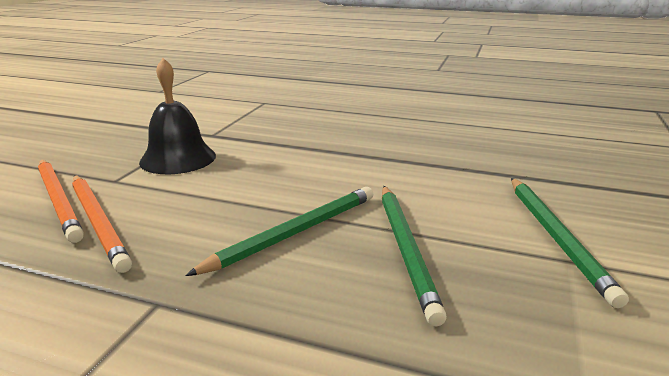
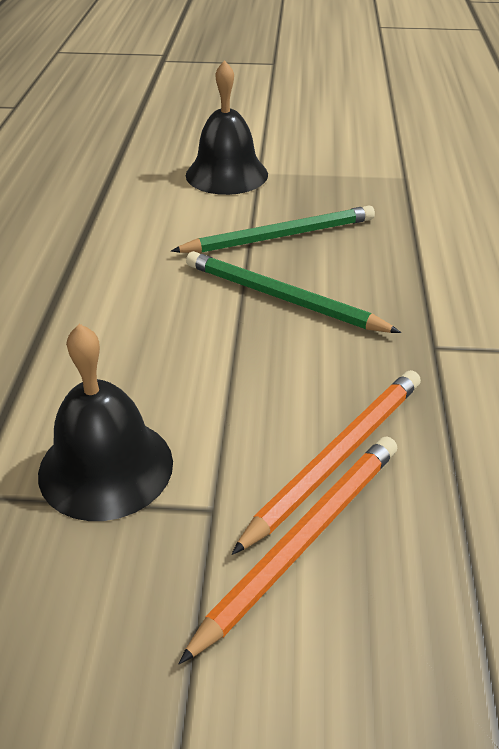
camera: 105 degrees left, 15 degrees up
green pencil [511,178,629,308] -> black bell [186,60,268,195]

